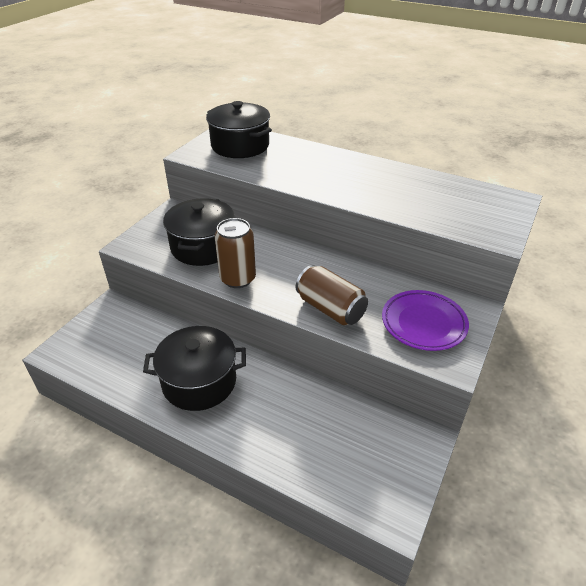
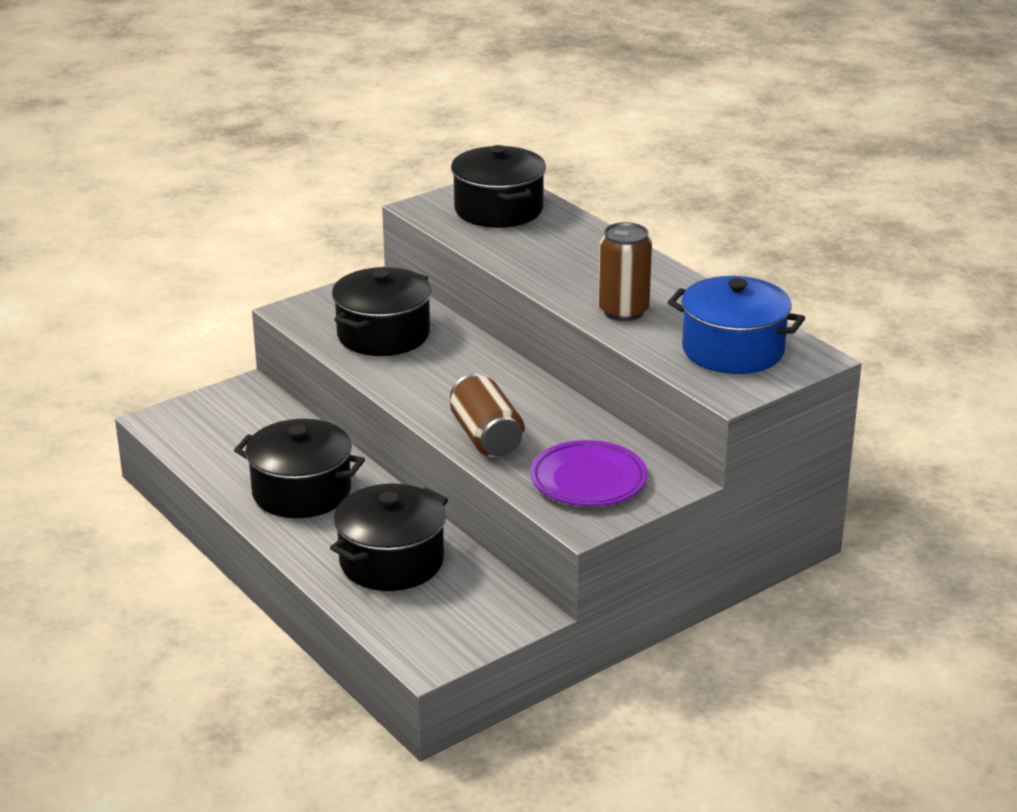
camera: 25 degrees right, 10 degrees down
brown can [215,218,256,288] -> brown can moved to [598,222,652,321]
none -> black pot [330,484,448,591]
none -> blue pot [668,276,805,374]

